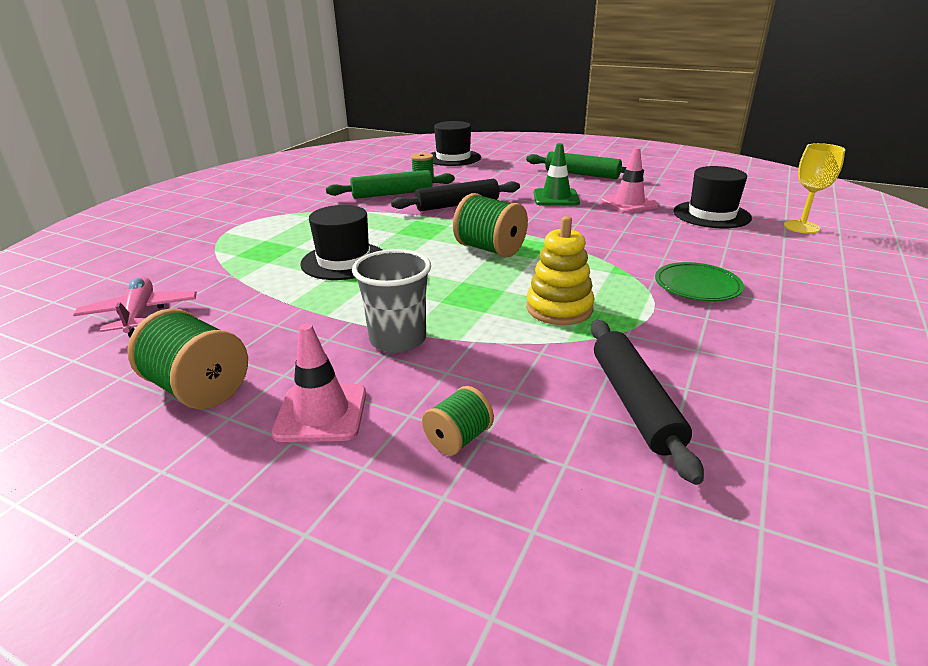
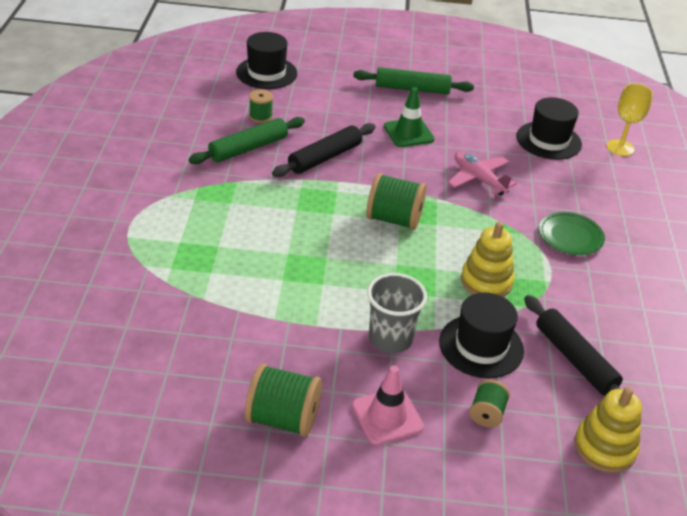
camera: 25 degrees left, 10 degrees up
pink plane [73,277,197,337] -> pink plane moved to [448,151,517,196]
black hat [300,205,382,280] -> black hat moved to [439,293,524,378]
pink traffic cone [600,147,659,213] -> none
none -> yellow stacking toy [575,387,642,473]

